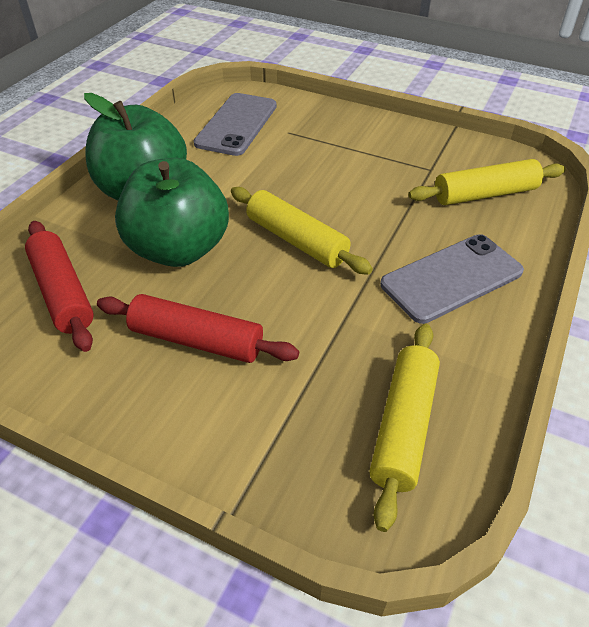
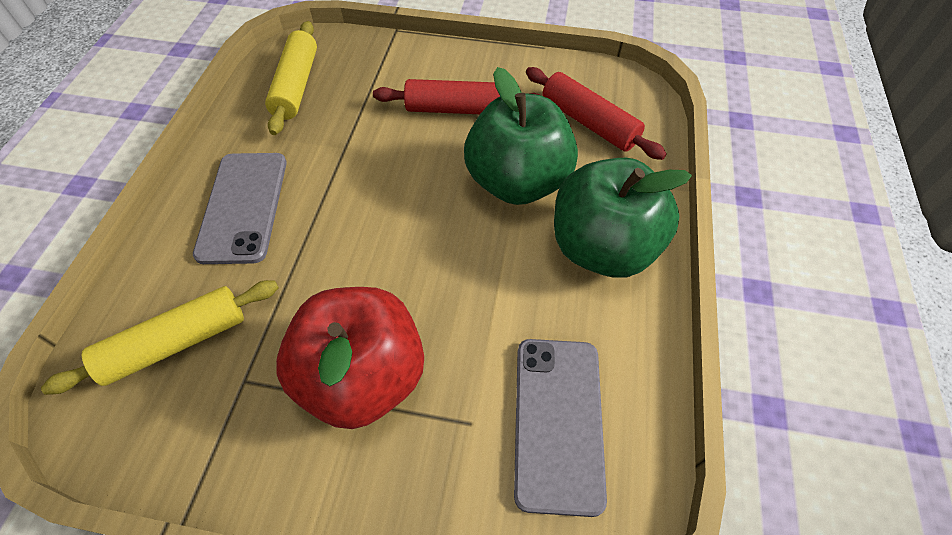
camera: 165 degrees right, 10 degrees up
yellow rolling pin [231,187,373,275] -> none
grey phone [380,234,524,324] -> grey phone turned 45 degrees counterclockwise [193,153,287,264]
none -> red apple [276,287,424,429]

